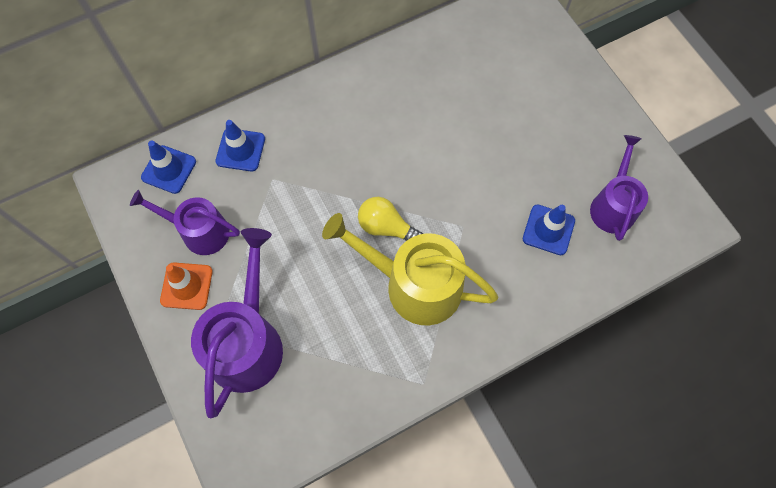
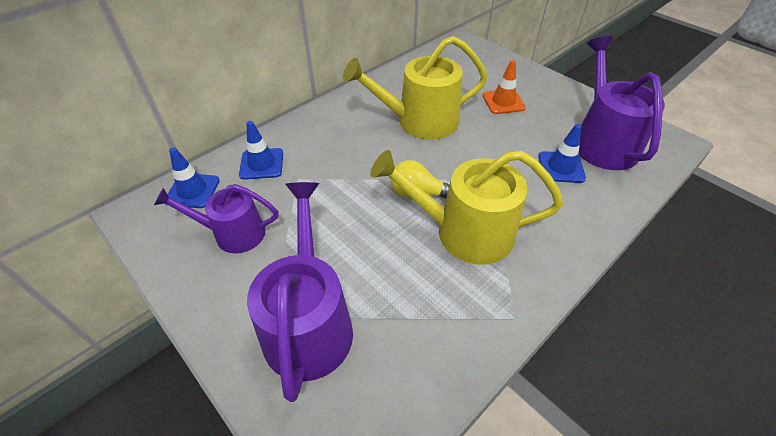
camera: 15 degrees left, 20 degrees down
orange traffic cone [160,262,213,310] -> orange traffic cone moved to [482,60,526,114]
purple watering can [590,135,648,241] -> purple watering can [578,36,665,170], size x1.57
none -> yellow watering can [343,36,487,140]

